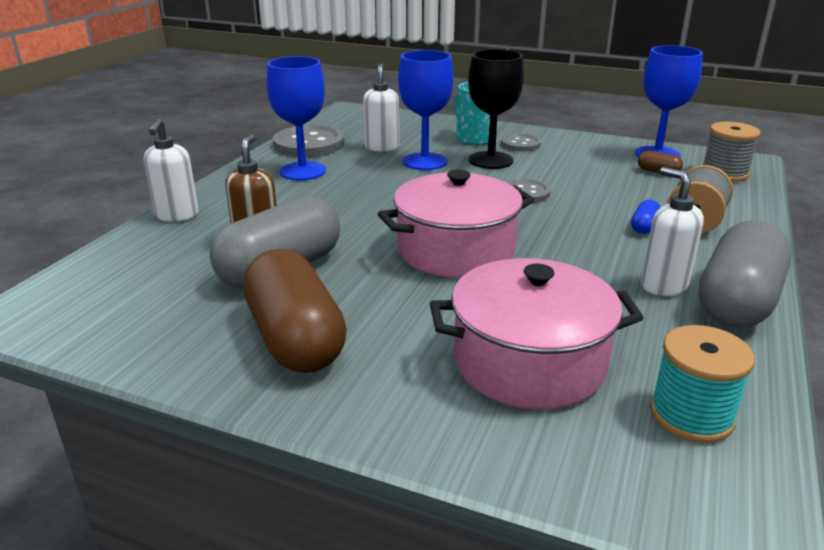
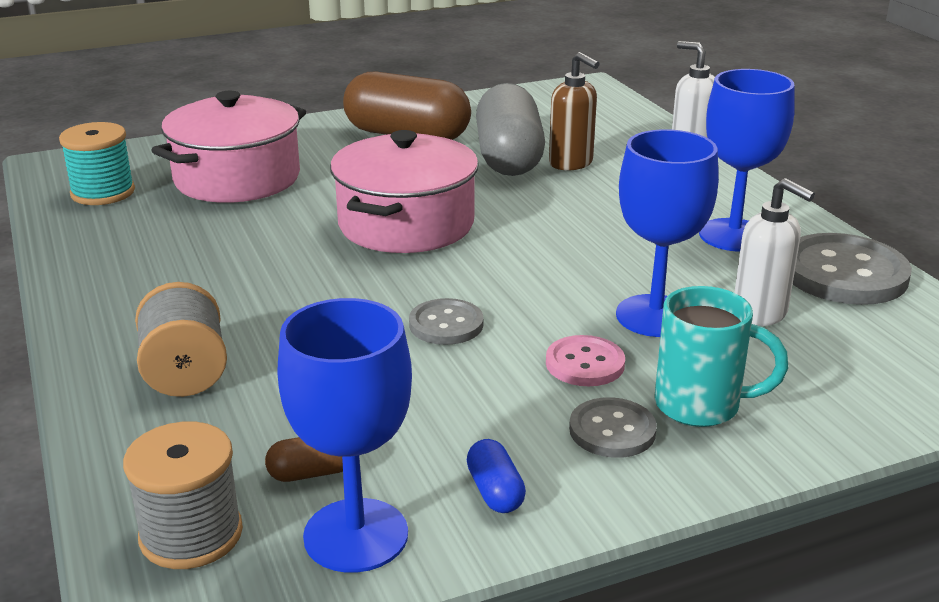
camera: 135 degrees right, 0 degrees up
black goblet [468,49,524,169] -> pink button [546,335,625,386]
blue capsule [631,200,660,234] -> blue capsule moved to [467,439,526,513]
white soap dispenser [641,167,704,296] -> none
grey capsule [698,220,792,328] -> none

